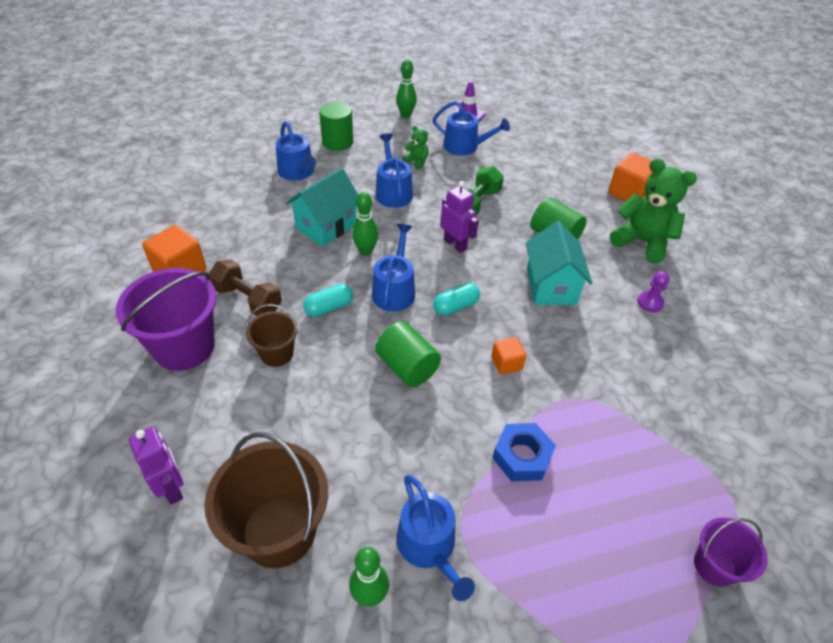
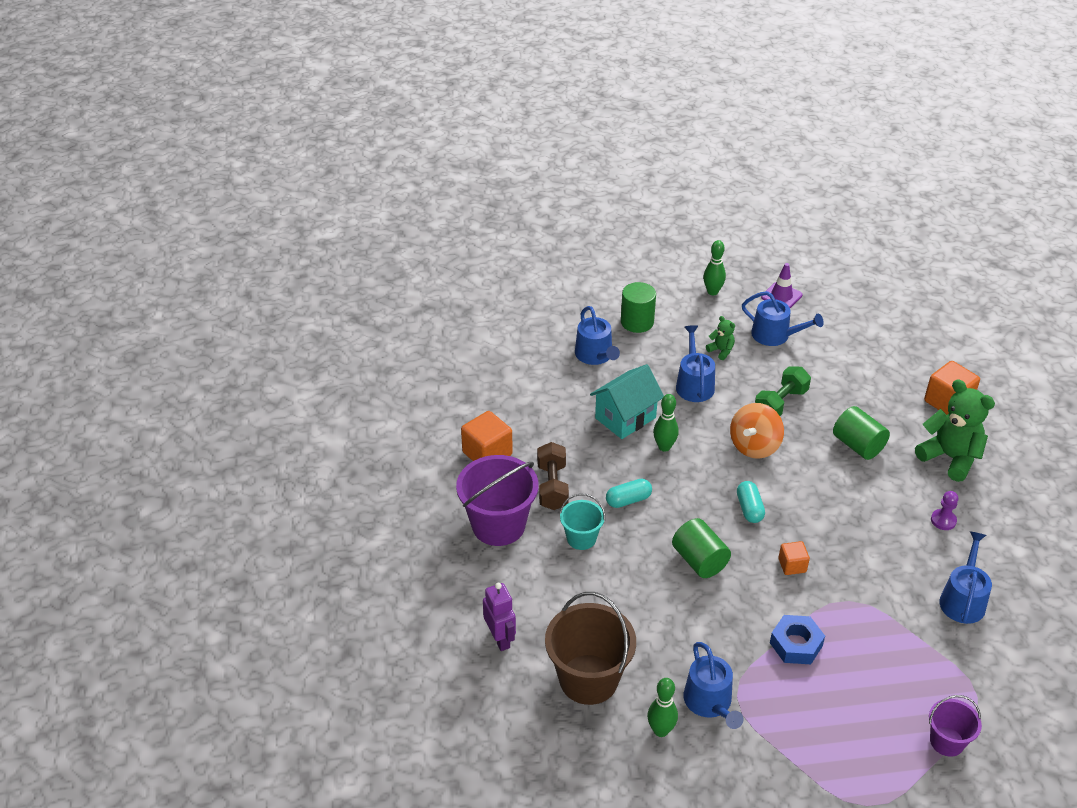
camera: 10 degrees right, 5 degrees down
brown dumbbell [209,259,282,316] -> brown dumbbell turned 45 degrees clockwise [537,442,569,510]
brown bucket [246,304,298,367] -> turquoise bucket [560,494,605,550]
blue watering can [372,224,415,312] -> blue watering can moved to [940,531,992,624]
turquoise capsule [433,283,480,316] -> turquoise capsule turned 75 degrees counterclockwise [737,481,765,523]
purple robot [440,181,479,253] -> orange spinning top [730,403,784,459]
turquoise house [526,221,592,305] -> none

